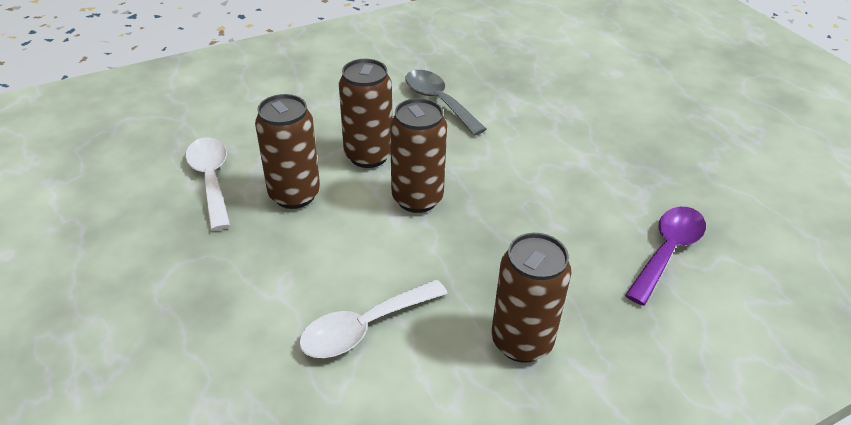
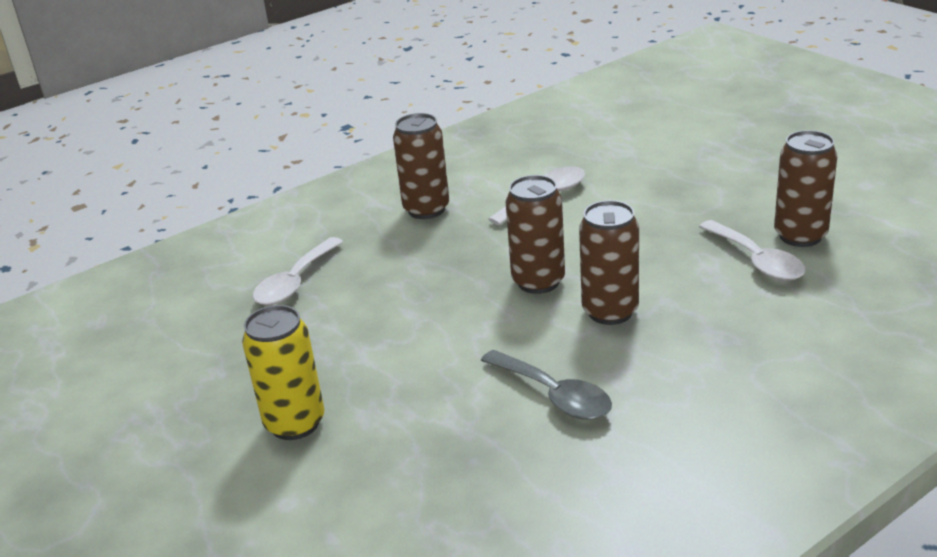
camera: 175 degrees right, 10 degrees down
brown can [255,94,320,209] -> brown can moved to [774,130,838,247]
purple spoon [625,207,706,306] -> white spoon [253,237,343,305]
none -> yellow can [242,305,324,440]

